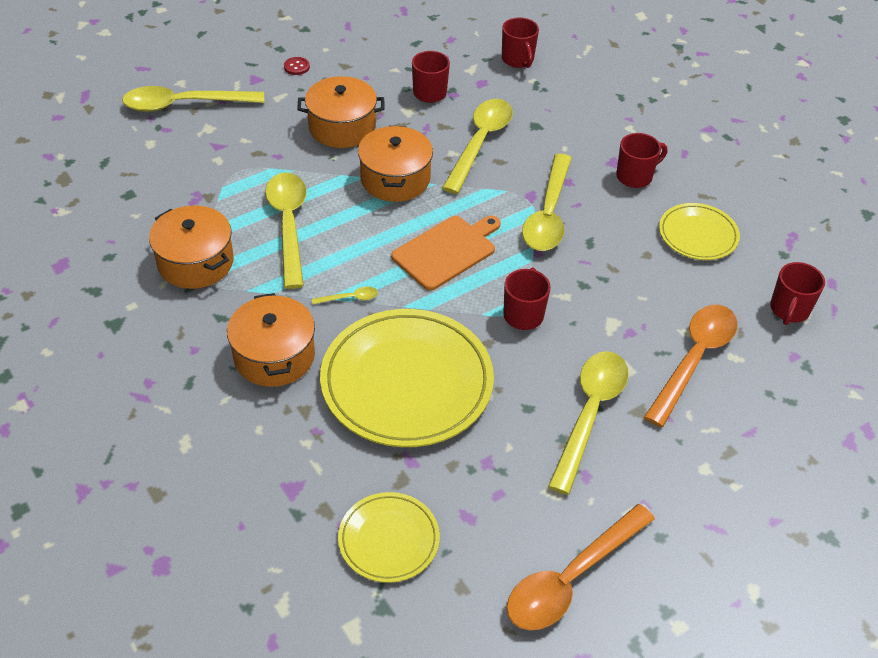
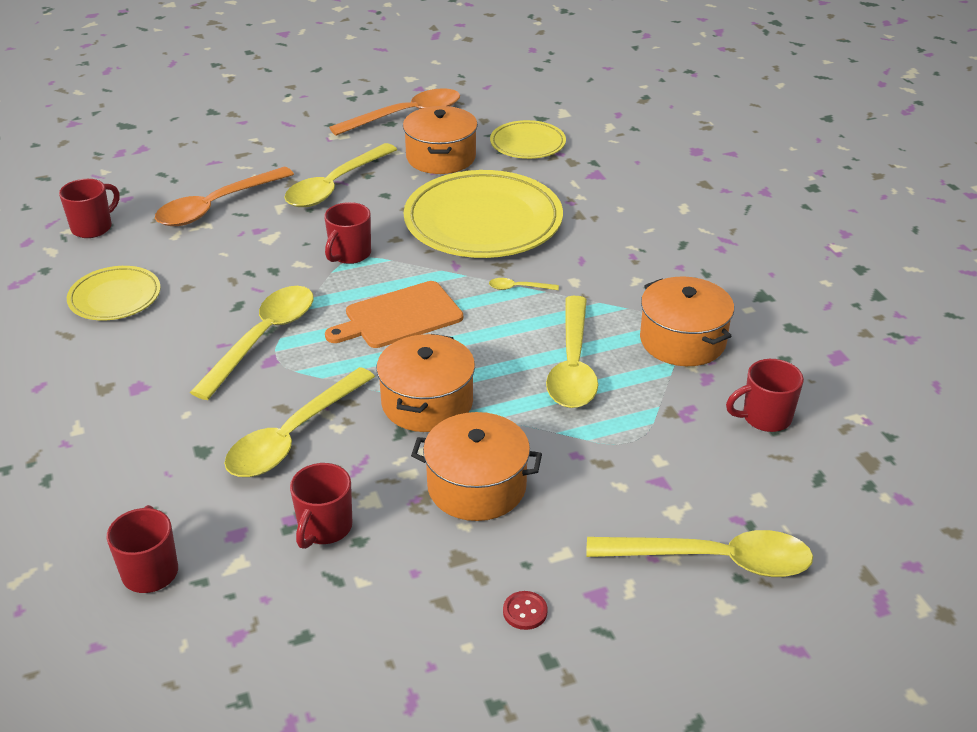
camera: 165 degrees left, 10 degrees down
orange pot [227,293,315,387] -> orange pot moved to [403,106,478,174]
red mug [616,133,667,188] -> red mug moved to [726,359,804,432]

